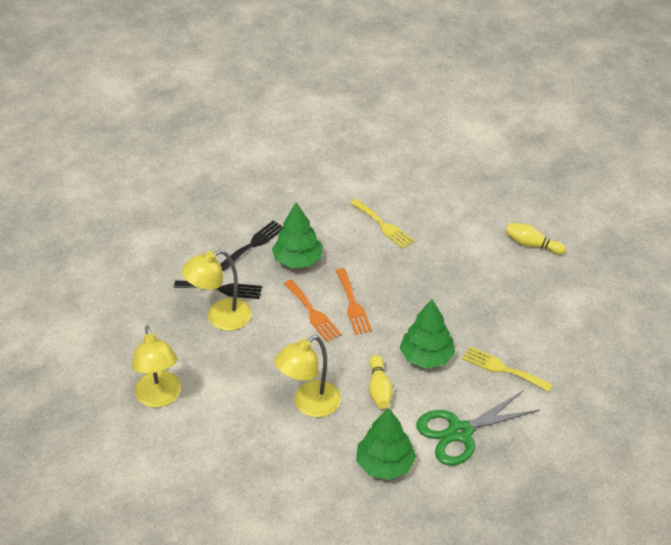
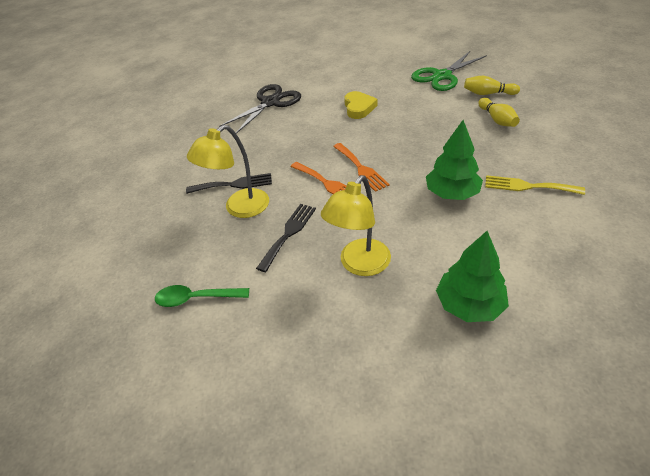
camera: 10 degrees left, 0 degrees up
yellow lamp [132,326,181,408] -> green spoon [155,285,249,307]
black fork [220,221,284,271] -> black fork moved to [256,204,316,272]
green tree [272,202,323,268] -> none
yellow fork [350,199,415,249] -> yellow heart [344,91,378,119]
yellow bowling pin [369,355,393,409] -> yellow bowling pin moved to [478,98,520,127]
green scissors [416,390,540,466] -> green scissors moved to [411,51,487,91]
none -> black scissors [219,84,301,134]

